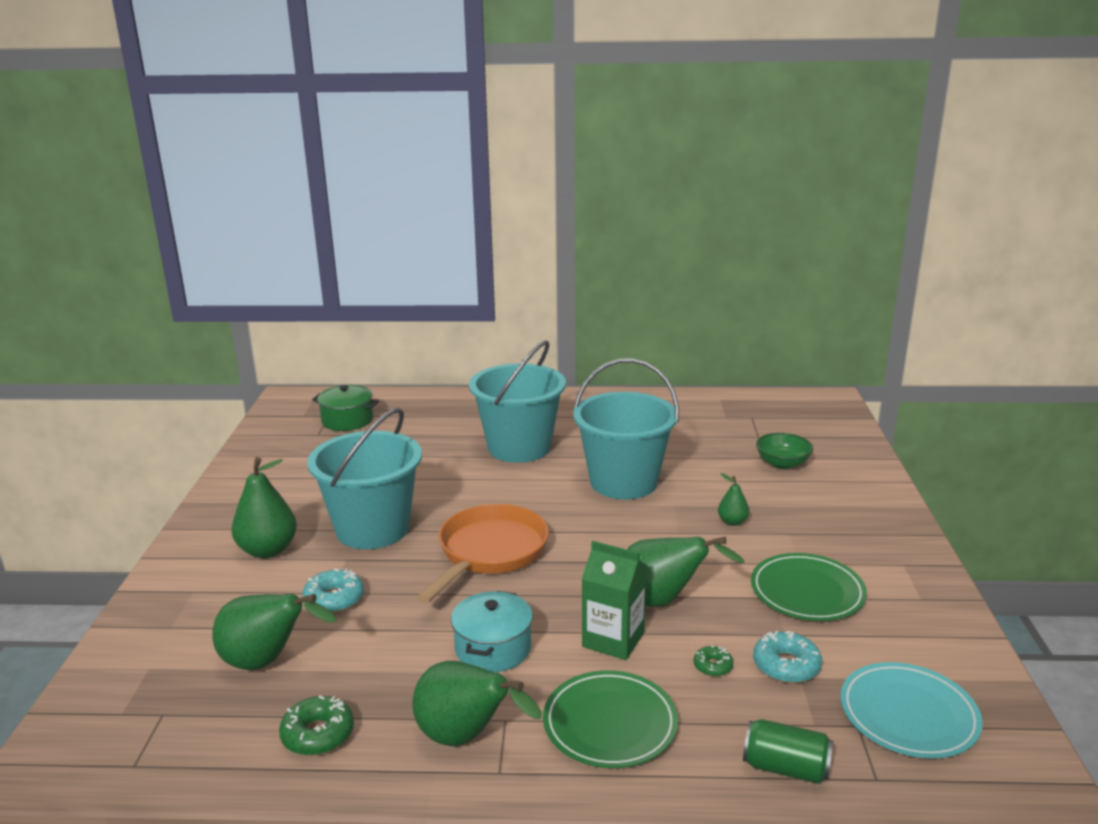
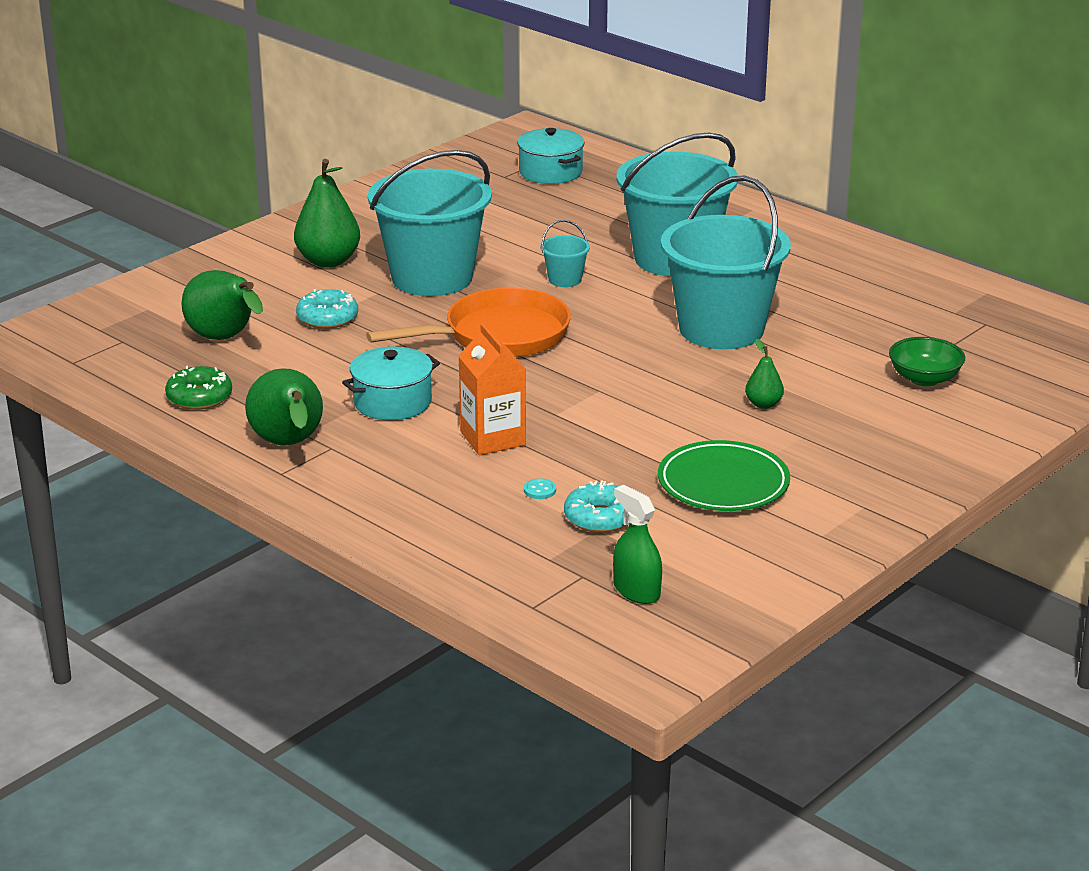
camera: 40 degrees right, 5 degrees up
green pot [312,385,379,431] -> turquoise pot [517,128,585,184]
green plate [543,670,678,768] -> none
green carton [582,541,647,660] -> orange carton [459,324,526,455]
green pear [627,537,745,607] -> none
green donut [693,646,733,677] -> turquoise button [524,478,556,499]
green can [743,719,833,784] -> none
turquoise plate [841,662,983,758] -> green spray bottle [613,485,662,604]
none -> turquoise bucket [541,220,590,287]

